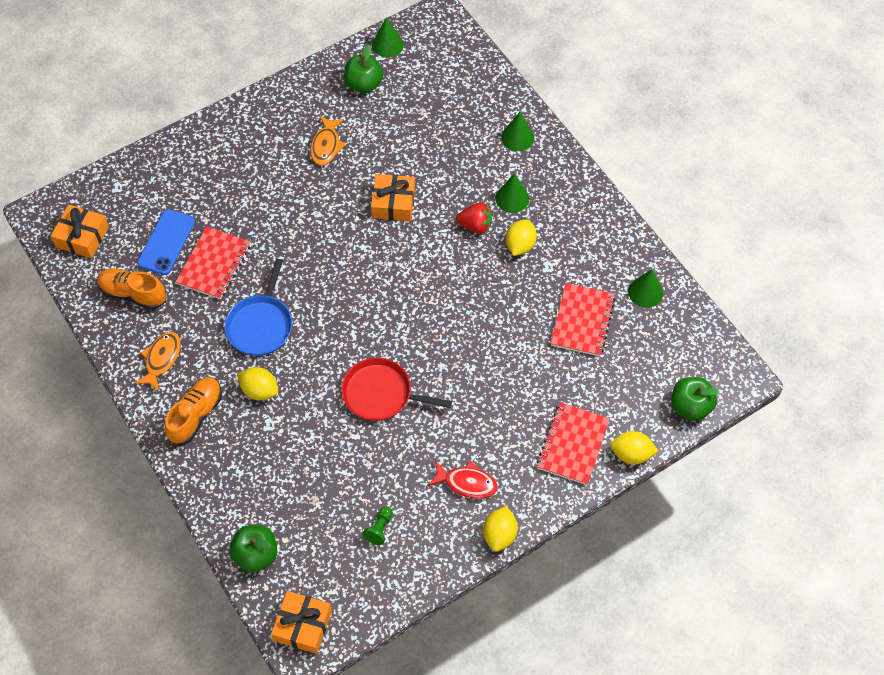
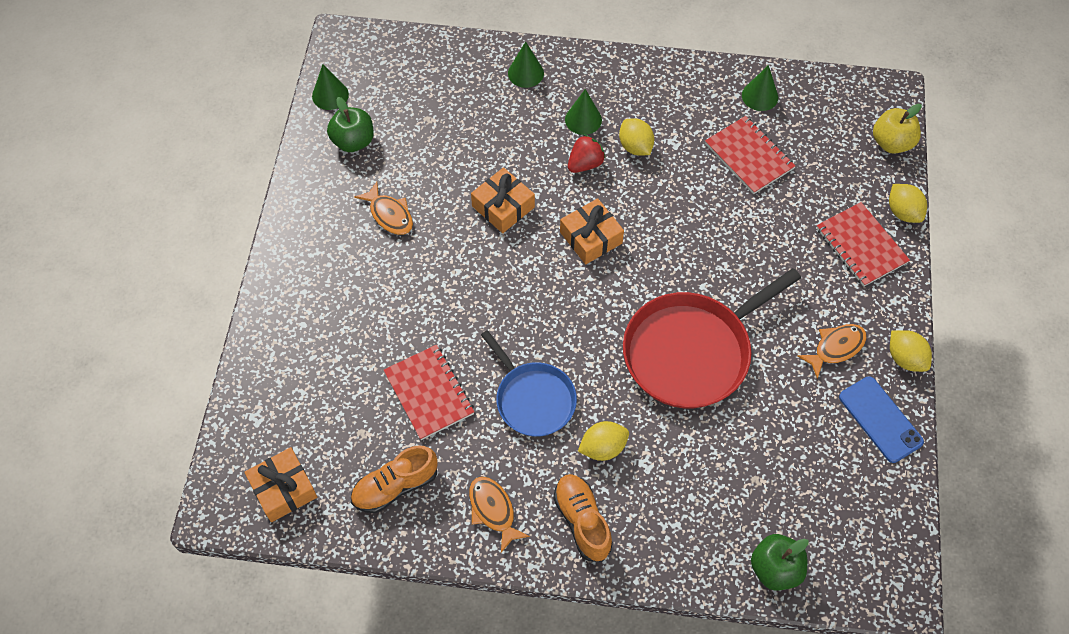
camera: 50 degrees left, 0 degrees up
blue phone [137,209,195,275] -> blue phone moved to [839,376,924,463]
orange gift [271,591,332,654] -> orange gift moved to [560,198,624,265]
red pan [341,358,452,421] -> red pan [623,268,801,408], size x1.62
green pawn [363,506,393,545] -> none
red fish [428,460,498,499] -> orange fish [797,324,867,379]
yellow lemon [610,431,658,465] -> yellow lemon turned 75 degrees counterclockwise [889,184,927,223]
green apple [671,377,720,421] -> yellow apple [873,104,922,154]

